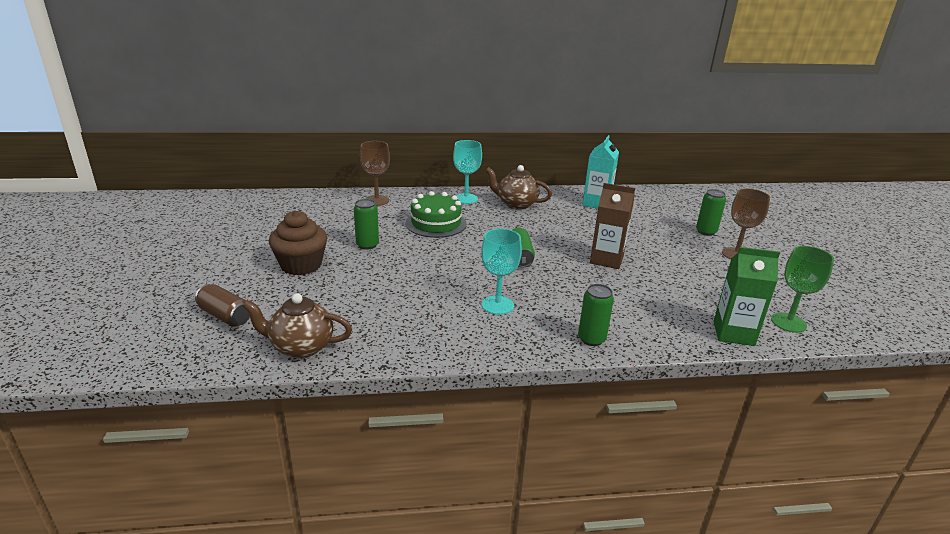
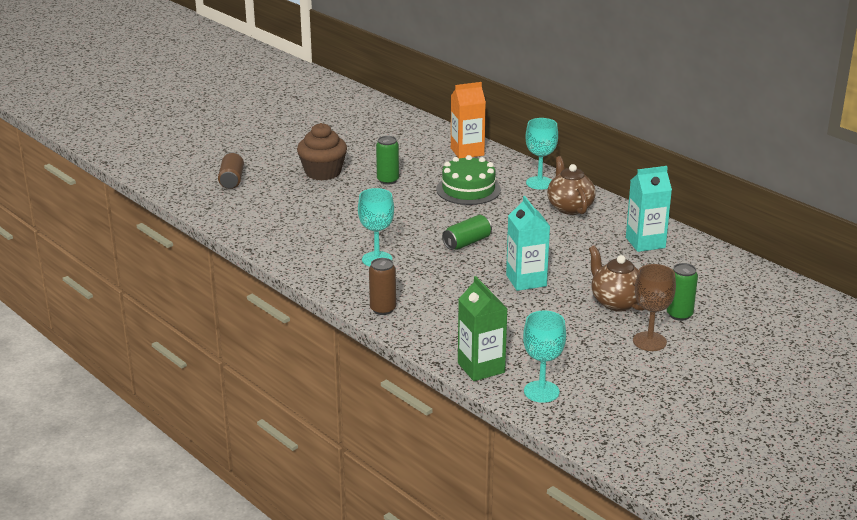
camera: 55 degrees right, 0 degrees up
brown teapot [242,293,352,358] -> brown teapot moved to [589,246,645,312]
brown goblet [360,141,390,206] -> orange carton [451,82,486,158]
green can [578,284,614,346] -> brown can [369,258,396,315]
brown carton [590,183,635,269] -> turquoise carton [506,196,550,291]
green goblet [771,246,834,333] -> turquoise goblet [523,310,566,403]

